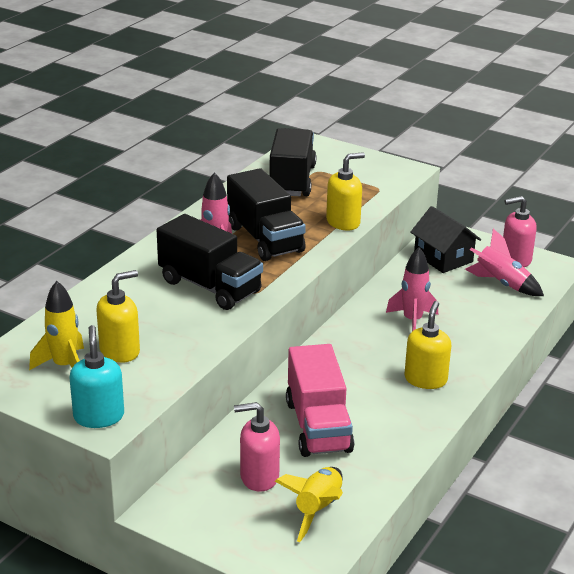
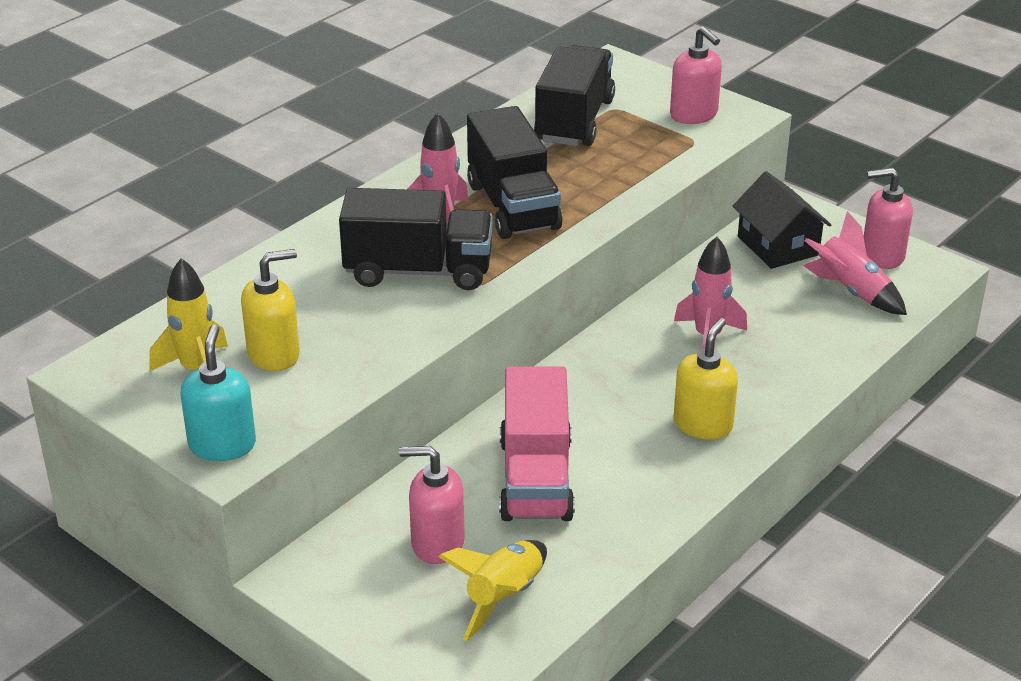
camera: 10 degrees right, 5 degrees up
black truck [157,214,263,310] -> black truck turned 45 degrees counterclockwise [339,188,493,290]
yellow soap dispenser [326,153,365,231] -> none
none -> pink soap dispenser [670,26,722,124]

